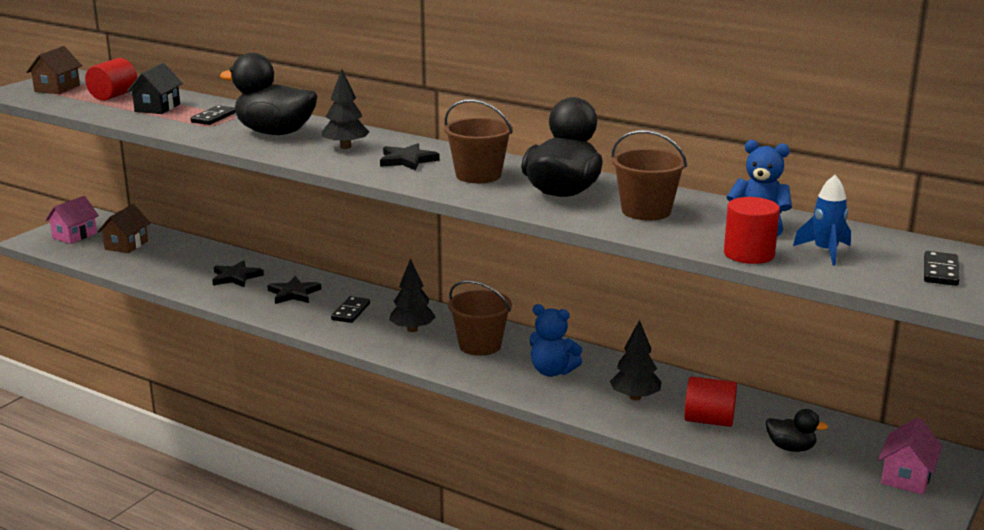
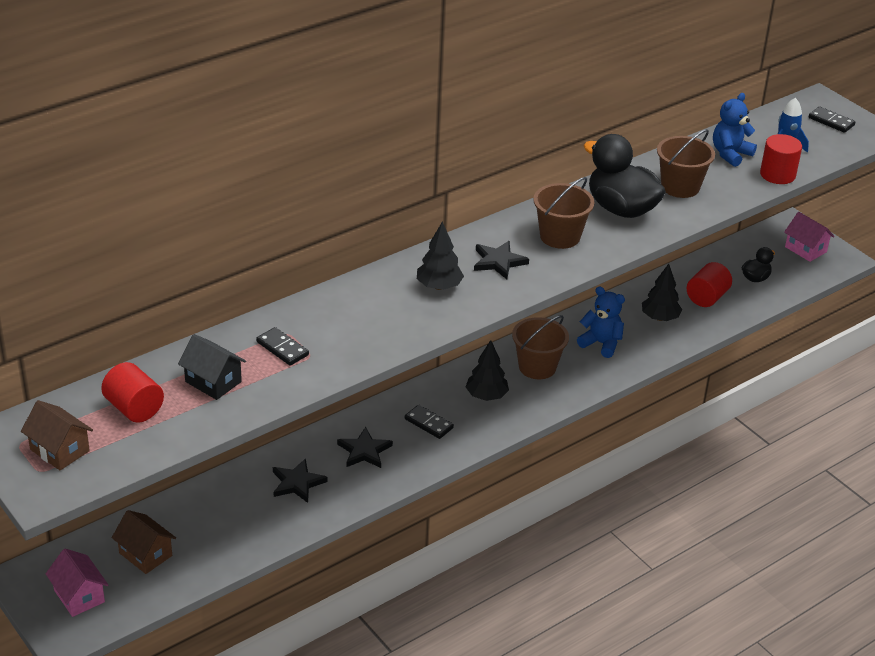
camera: 70 degrees left, 15 degrees up
black duck [220,53,317,135] -> none
blue teddy bear [530,304,582,377] -> blue teddy bear turned 105 degrees counterclockwise [577,286,625,358]

